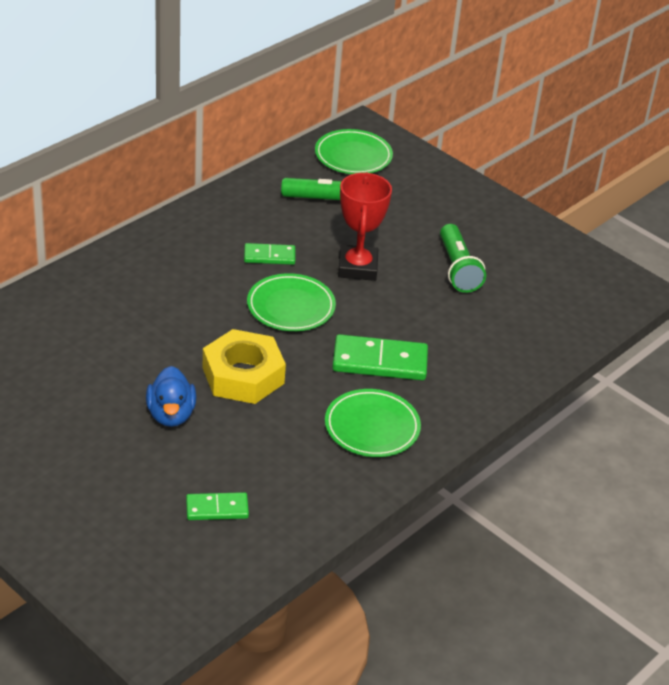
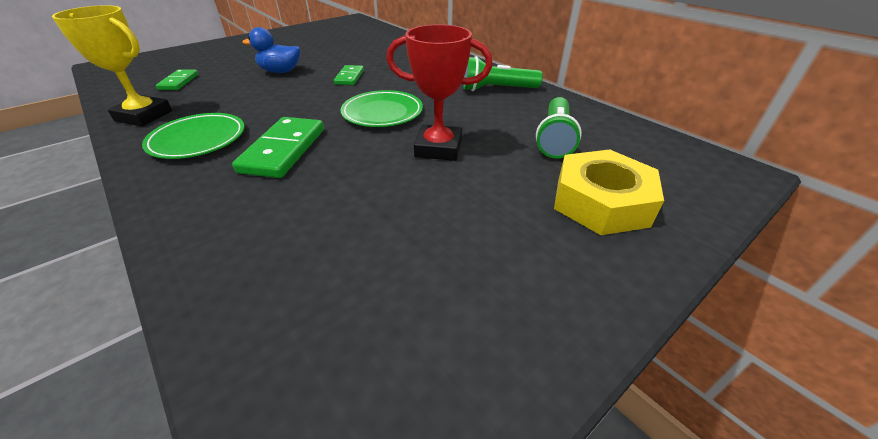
camera: 100 degrees right, 0 degrees up
yellow nut [202,329,286,404] -> yellow nut moved to [554,149,664,235]
green domino [244,243,295,265] -> green domino moved to [334,65,364,85]
green plate [315,129,393,174] -> none
green flashlight [440,224,486,293] -> green flashlight moved to [463,56,543,91]
none -> yellow trophy [52,5,172,126]

